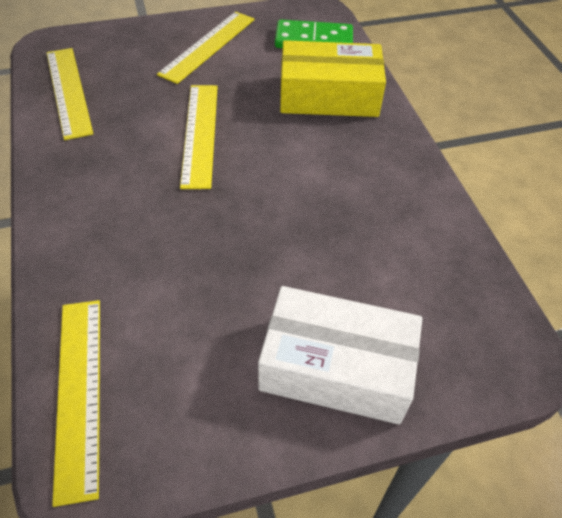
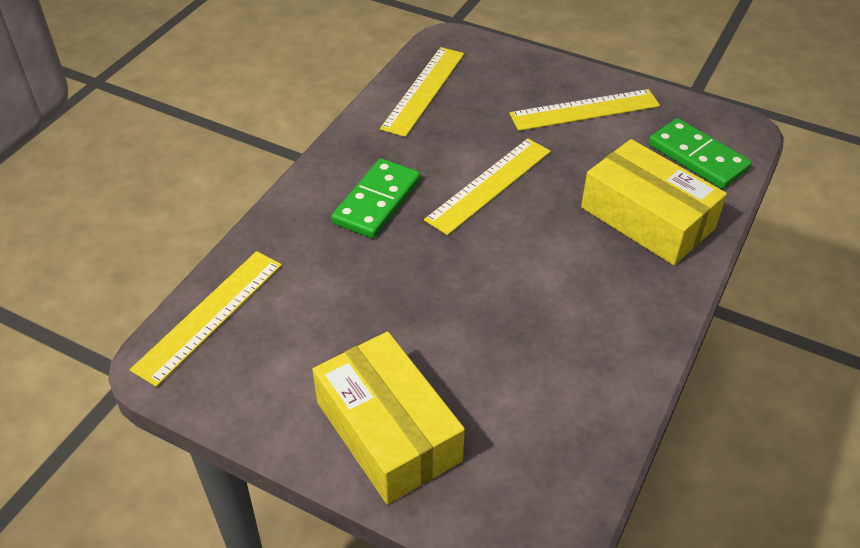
camera: 45 degrees right, 5 degrees down
white box [258,286,423,424] -> yellow box [312,331,465,504]
none -> green domino [331,158,420,239]

